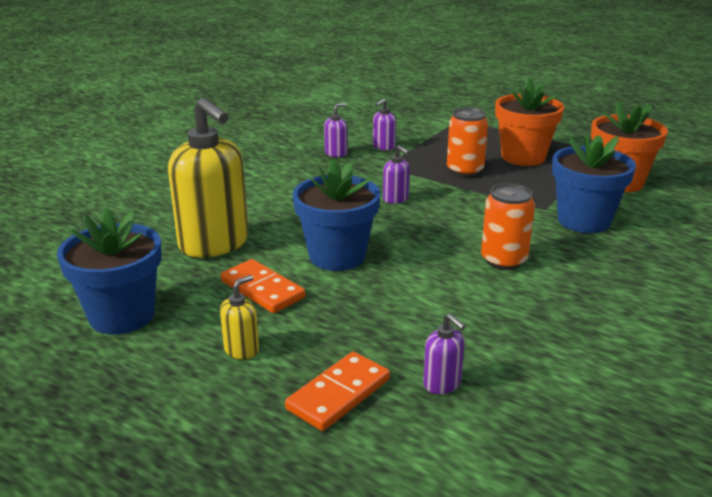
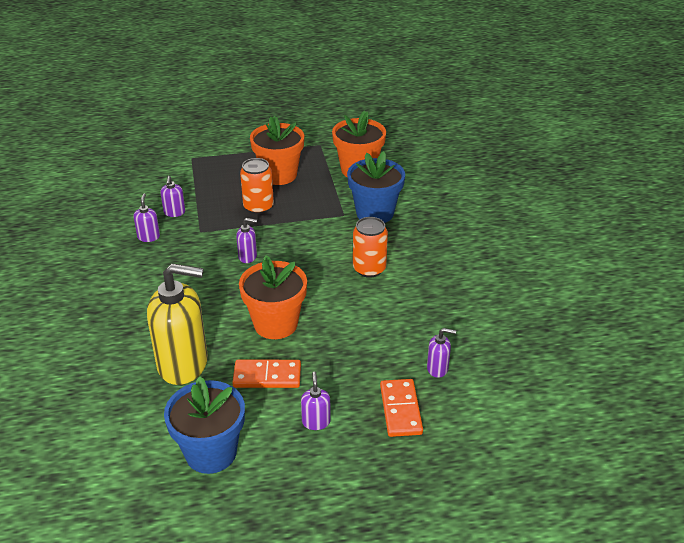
camera: 45 degrees left, 10 degrees up
yellow soap dispenser [220,275,259,359] -> purple soap dispenser [301,372,331,430]
blue flower pot [293,159,381,271] -> orange flower pot [239,255,307,339]

